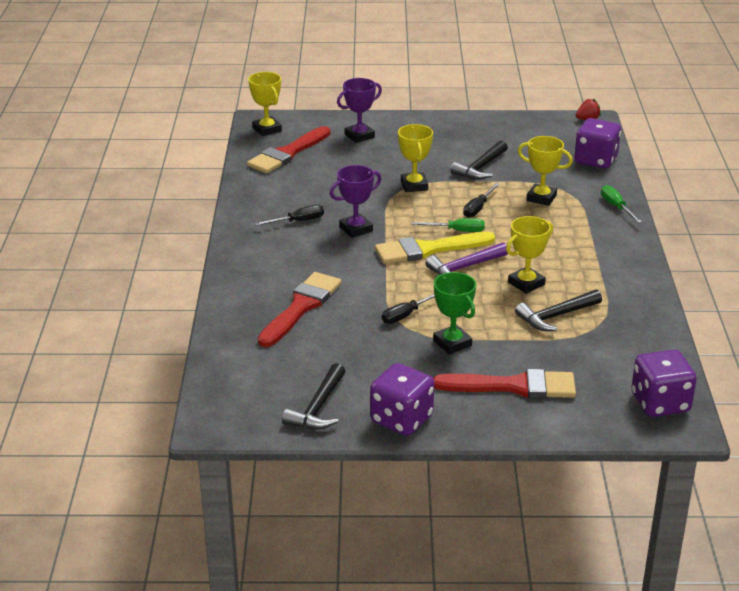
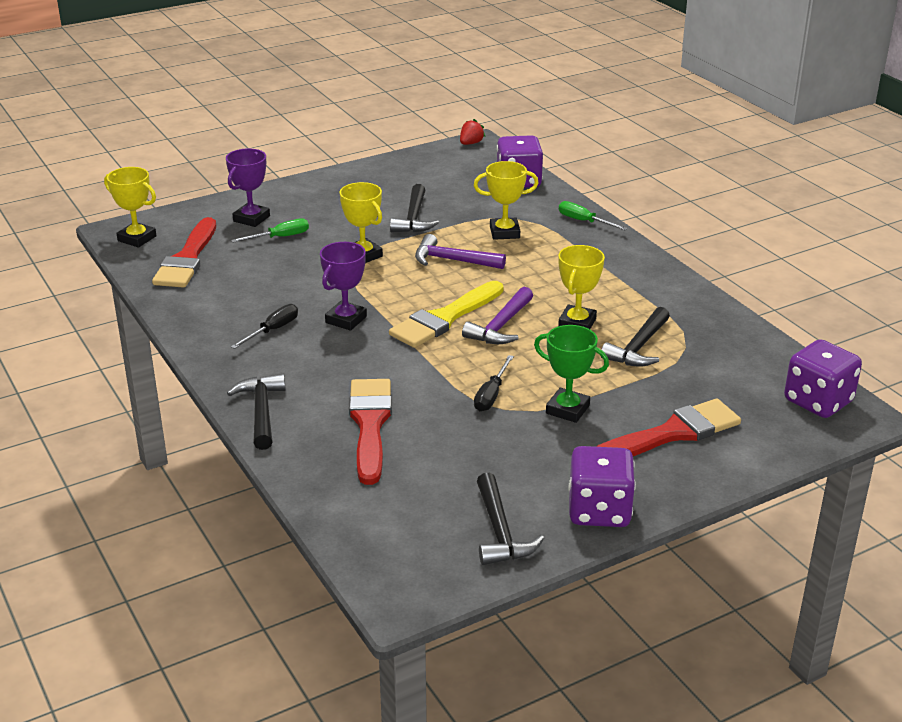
camera: 30 degrees left, 0 degrees up
green screwdriver [412,218,485,232] -> green screwdriver moved to [231,218,309,243]
black screwdriver [463,183,500,218] -> purple hammer [415,234,506,269]
none -> black hammer [227,374,286,450]

